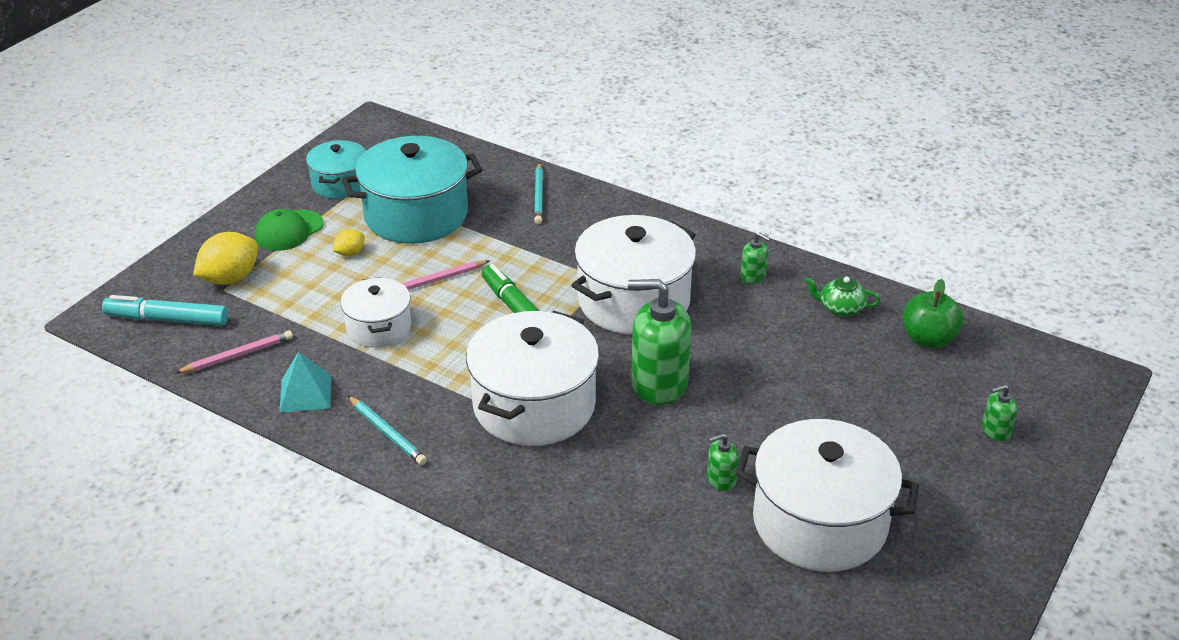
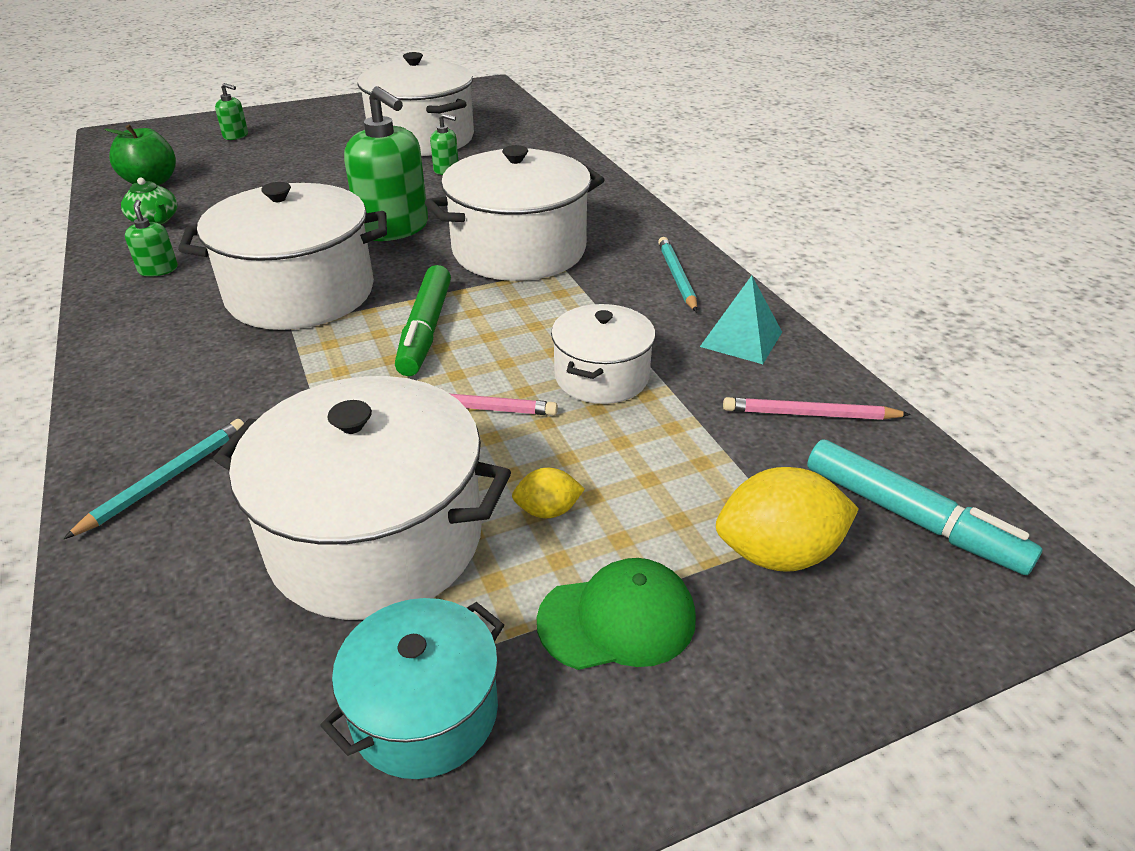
camera: 145 degrees left, 0 degrees up
turquoise pot [342,136,482,244] -> white pot [213,376,511,620]

